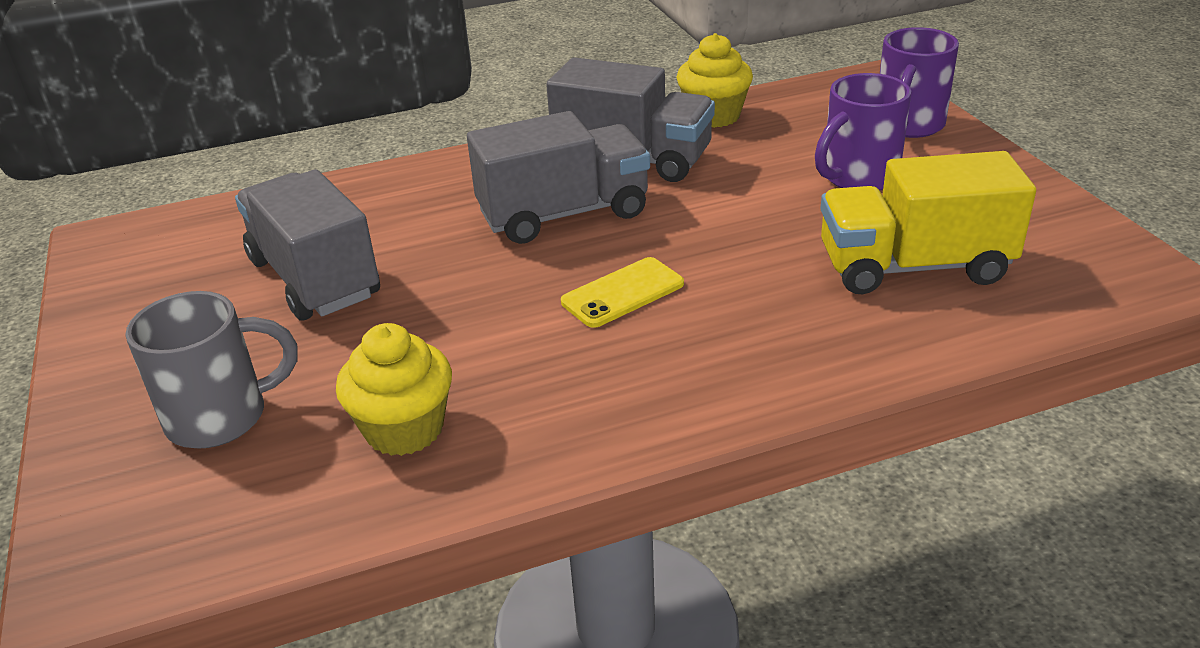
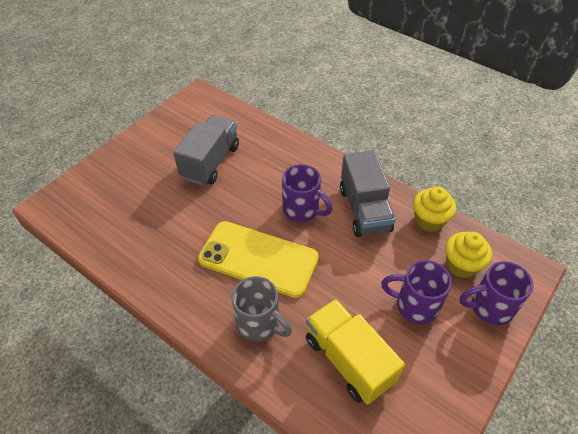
camera: 55 degrees right, 15 degrees up
grey mug [126,291,298,448] -> grey mug moved to [232,276,292,341]
yellow cupcake [336,323,452,456] -> yellow cupcake moved to [445,232,492,278]
grey truck [467,111,650,244] -> purple mug [282,164,333,222]
yellow phone [561,257,684,328] -> yellow phone [198,221,319,298], size x2.09

